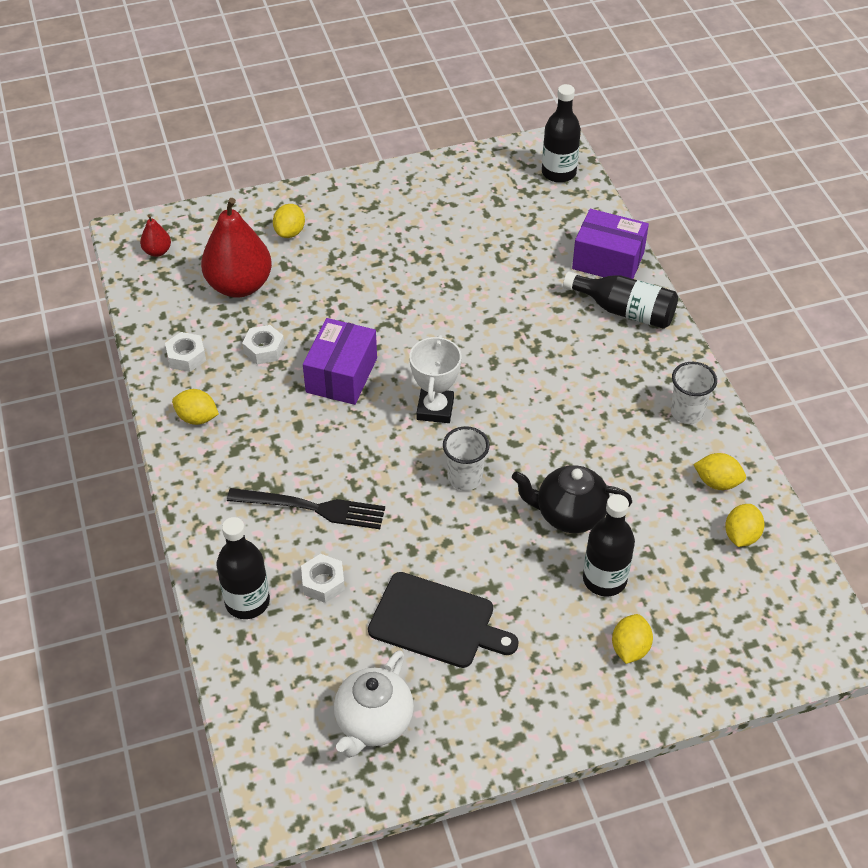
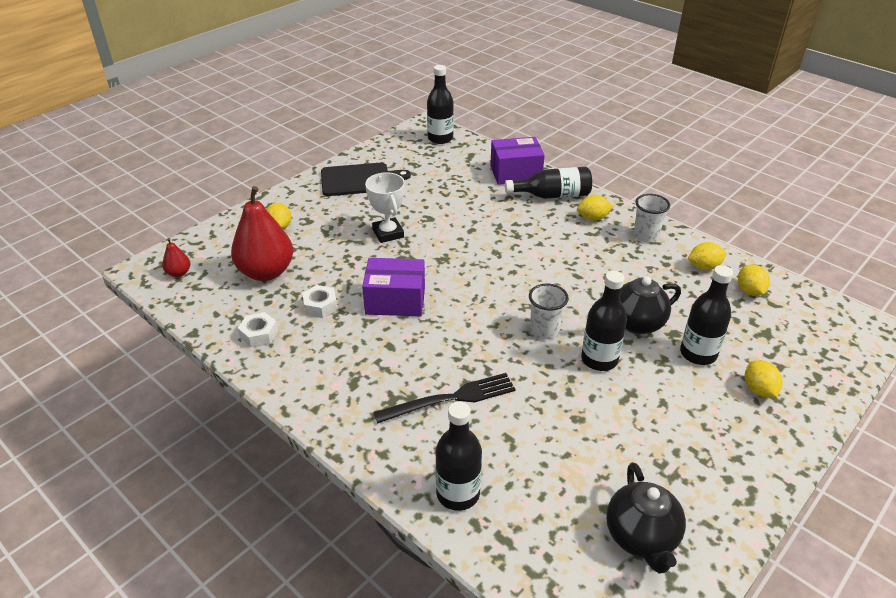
camera: 30 degrees left, 10 degrees down
yellow lemon [172,389,219,425] -> yellow lemon moved to [577,195,613,221]
white nut [301,554,345,603] -> none
purple box [303,318,377,405] -> purple box turned 75 degrees counterclockwise [362,258,425,316]
white teapot [334,650,414,758] -> black teapot [606,462,686,574]
black cutting board [368,572,519,668] -> black cutting board moved to [321,163,411,196]
white trophy [409,335,461,423] -> white trophy moved to [365,172,405,243]
none -> black bottle [581,271,627,371]

